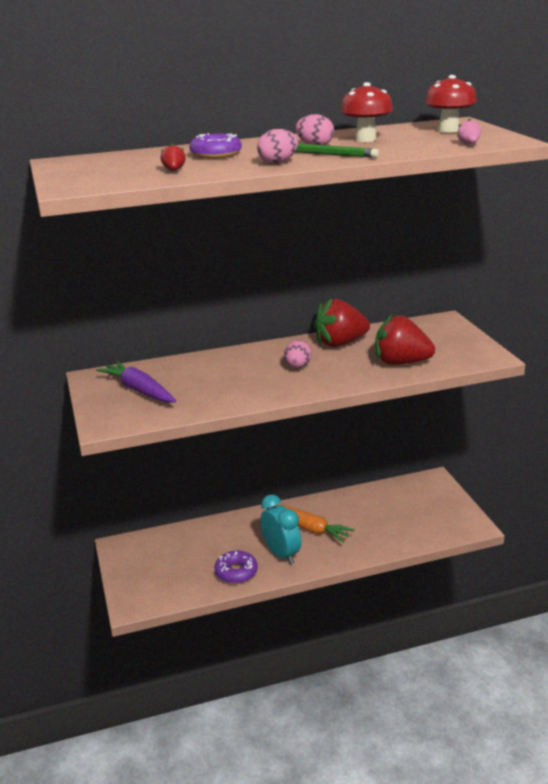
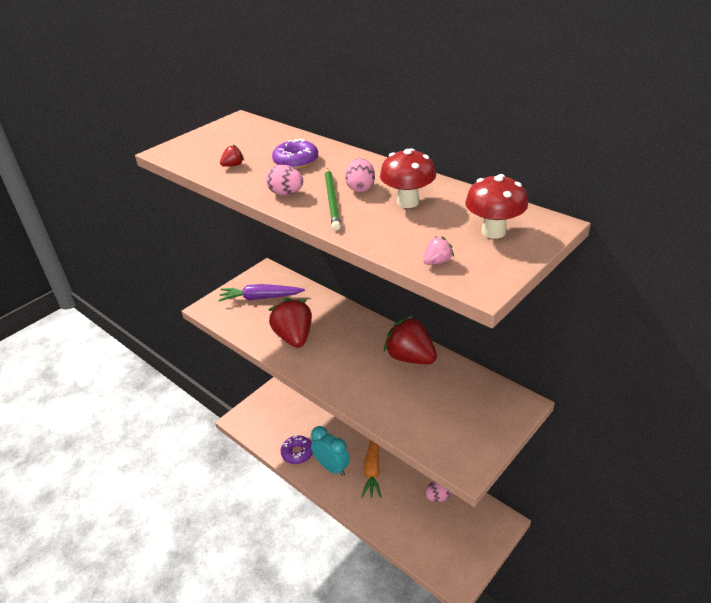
camera: 60 degrees right, 10 degrees up
purple carrot [96,361,176,403] -> purple carrot turned 105 degrees counterclockwise [218,284,305,301]
turquoise clock [260,494,301,564] -> turquoise clock turned 75 degrees counterclockwise [311,426,350,476]
pink egg [284,340,312,368] -> pink egg moved to [425,481,452,502]
red strawberry [375,313,435,365] -> red strawberry moved to [268,298,312,348]

